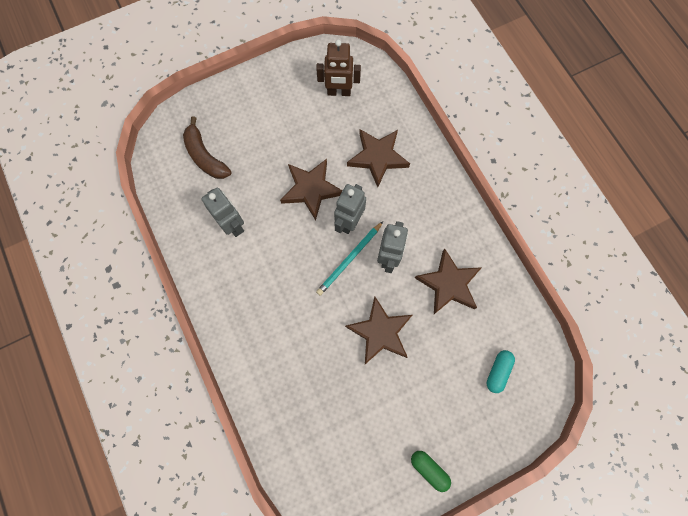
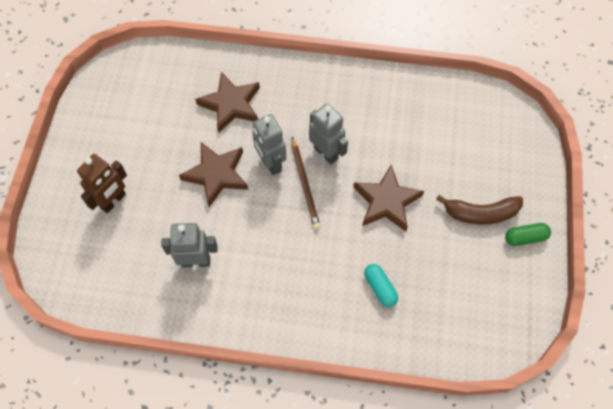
camera: 55 degrees left, 10 degrees down
brown banana [183,116,232,179] -> brown banana moved to [436,195,523,225]
brown robot [316,40,361,96] -> brown robot moved to [77,154,127,213]
turquoise pencil [316,221,383,296] -> brown pencil [292,137,321,230]
brown star [415,249,482,314] -> none
turquoise capsule [487,350,515,393] -> turquoise capsule moved to [364,264,398,307]

